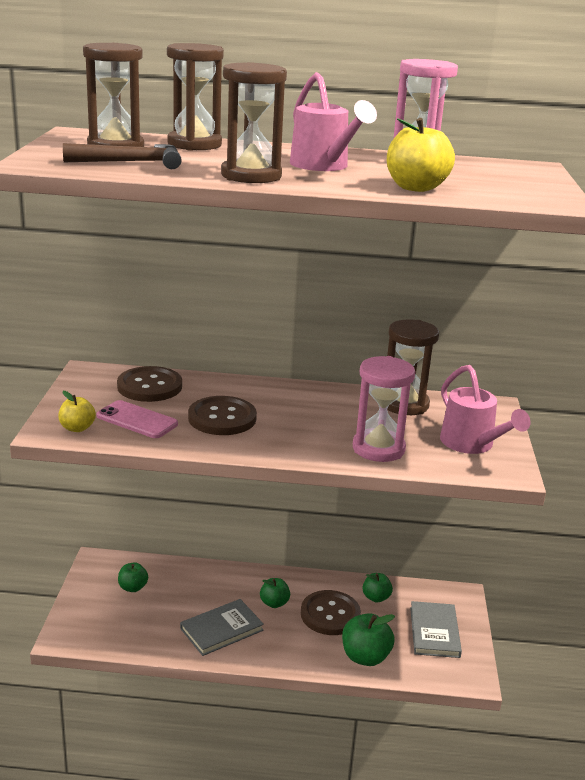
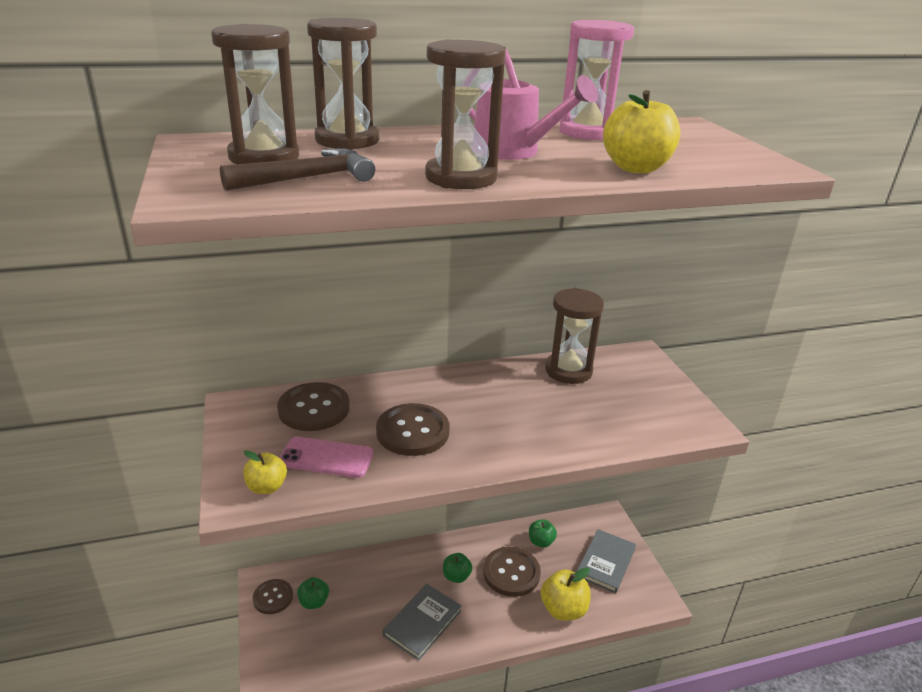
camera: 20 degrees left, 5 degrees up
green apple [342,613,395,666] -> yellow apple [541,567,591,621]
pink hourglass [353,356,415,462] -> none
grey book [410,601,462,658] -> grey book turned 45 degrees clockwise [577,529,636,593]
pink watering can [440,365,531,454] -> none
none -> brown button [253,579,293,614]

